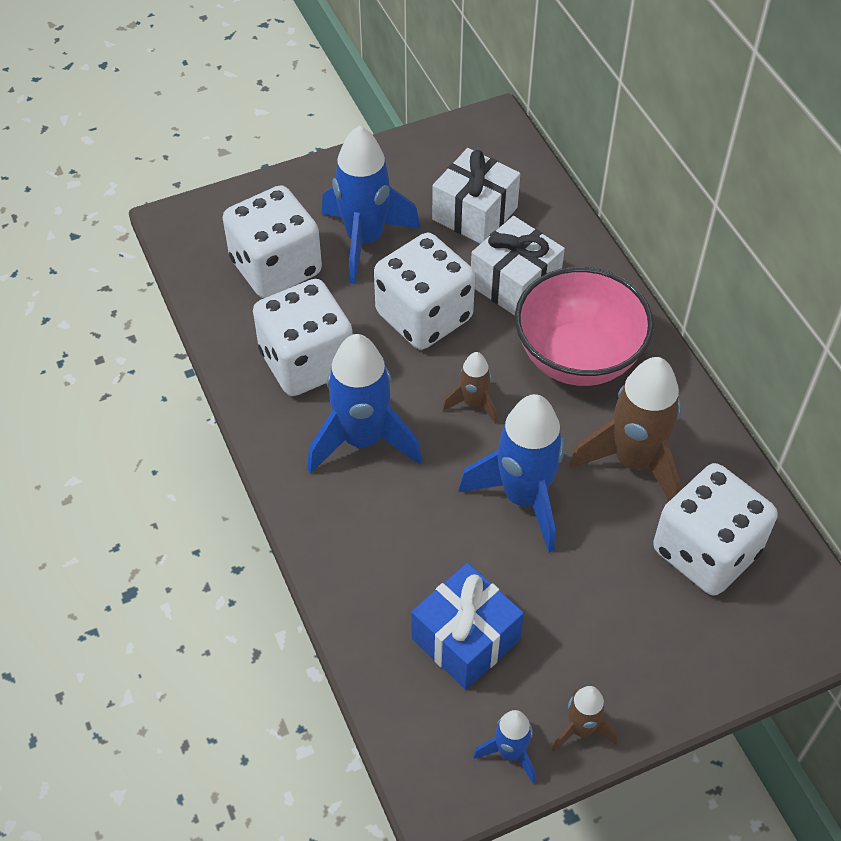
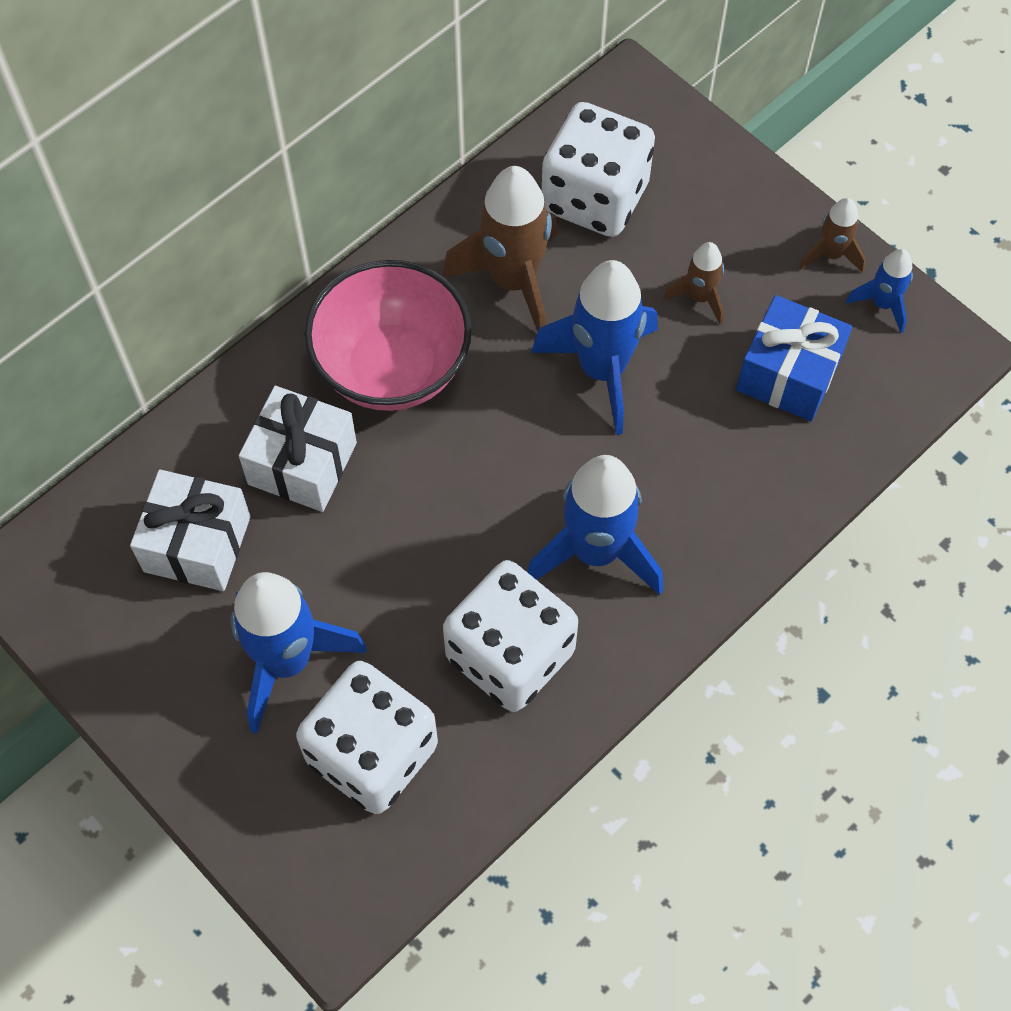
camera: 110 degrees left, 10 degrees up
white dice [374,233,475,350] -> none
brown rocket [442,352,497,424] -> brown rocket moved to [663,242,724,325]

